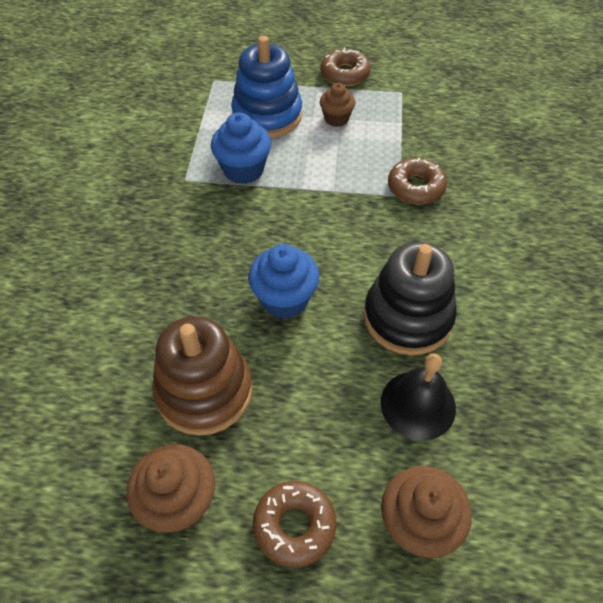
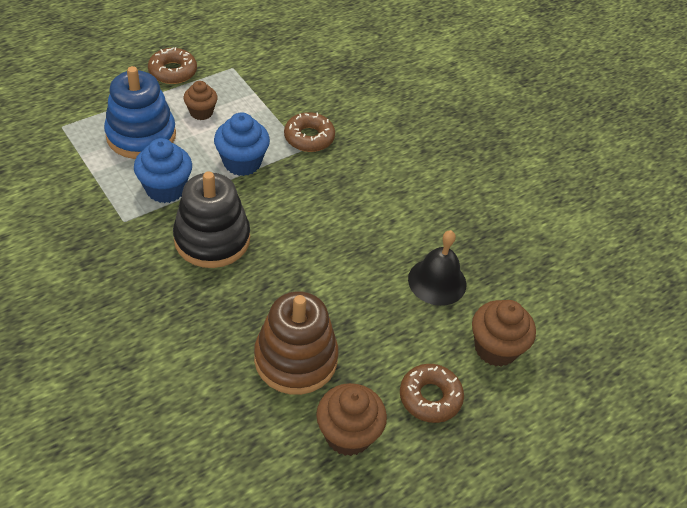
camera: 45 degrees left, 5 degrees down
blue cupcake [248,244,320,319] -> blue cupcake moved to [214,112,270,176]
black stacking toy [364,242,457,355] -> black stacking toy moved to [173,171,250,268]

